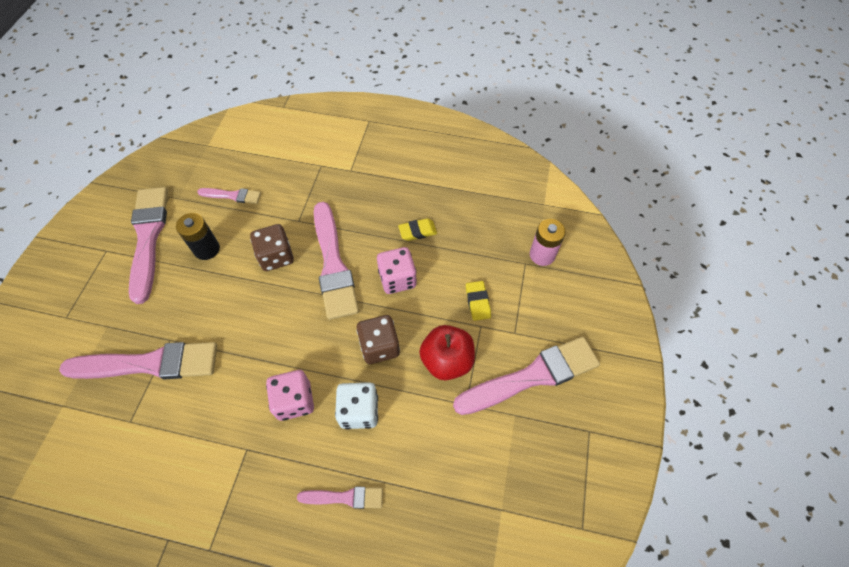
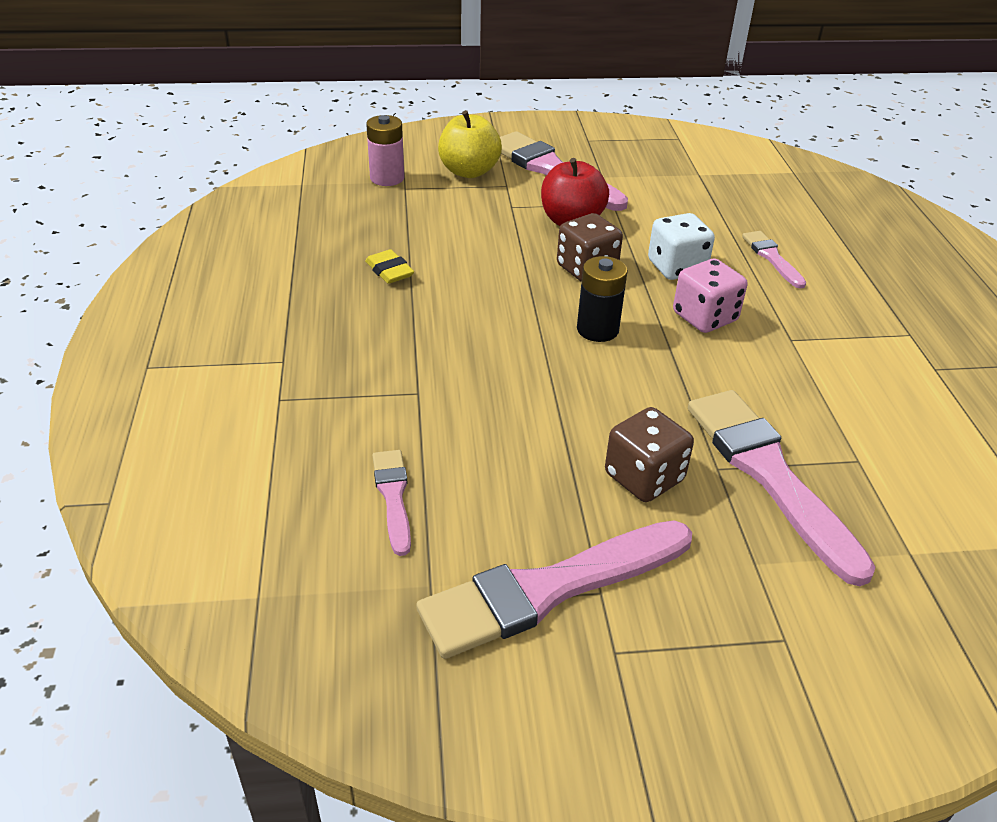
camera: 110 degrees left, 20 degrees down
black battery [176,213,220,260] -> black battery moved to [577,256,628,342]
brown dice [250,224,294,271] -> brown dice moved to [605,407,694,502]
pink brush [314,202,359,320] -> none
pink dice [377,247,417,294] -> none
yellow eraser [466,281,491,321] -> none
none -> yellow apple [438,110,502,178]

